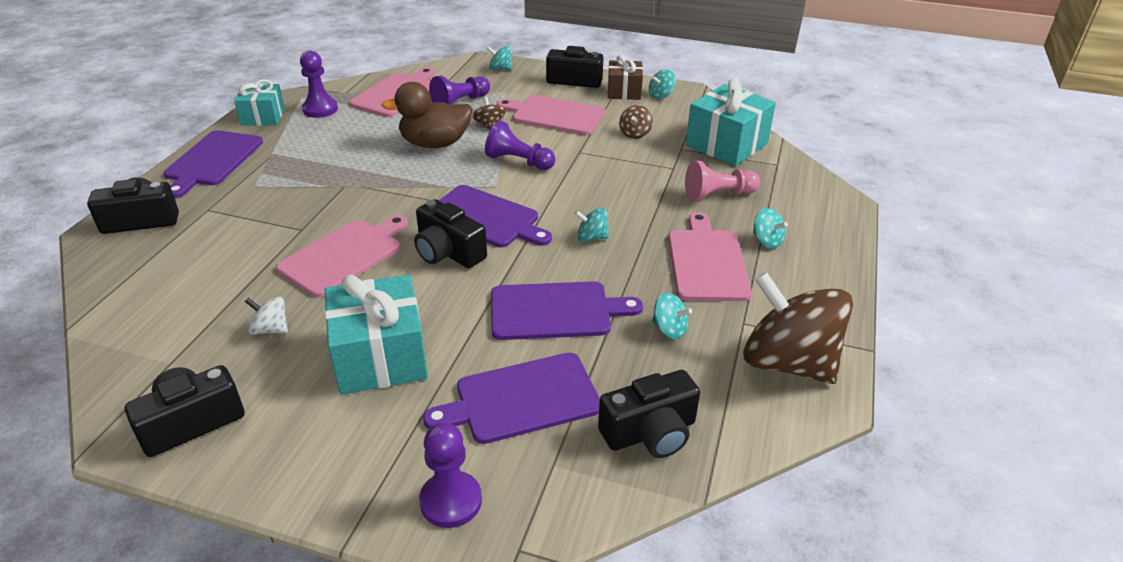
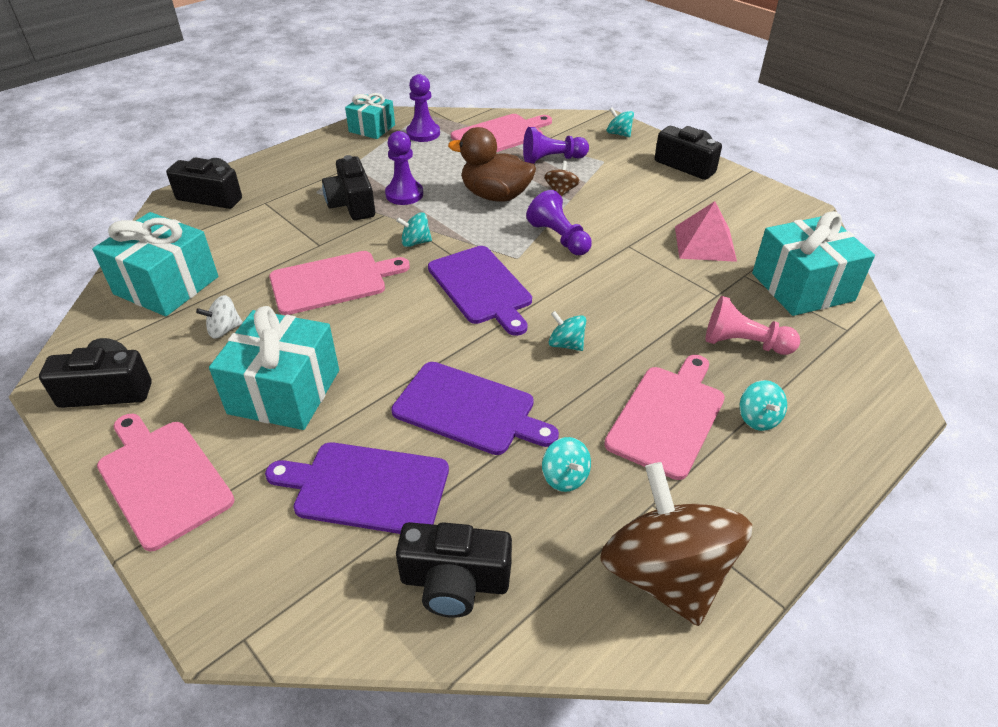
camera: 30 degrees right, 5 degrees up
purple cutting board [164,130,263,198] -> none
white spinning top [244,297,288,335] -> white spinning top turned 75 degrees counterclockwise [196,295,243,339]
black camera [414,199,487,268] -> black camera moved to [322,155,375,220]
purple pawn [419,422,482,528] -> purple pawn moved to [385,131,423,205]
pink cutting board [497,95,605,135] -> pink cutting board moved to [97,414,235,551]
brown gift [607,55,643,100] -> none
brown spinning top [619,105,653,139] -> pink pyramid [675,201,737,262]
turquoise spinning top [649,70,676,99] -> turquoise spinning top moved to [396,212,432,247]
none -> turquoise gift [92,212,218,316]

